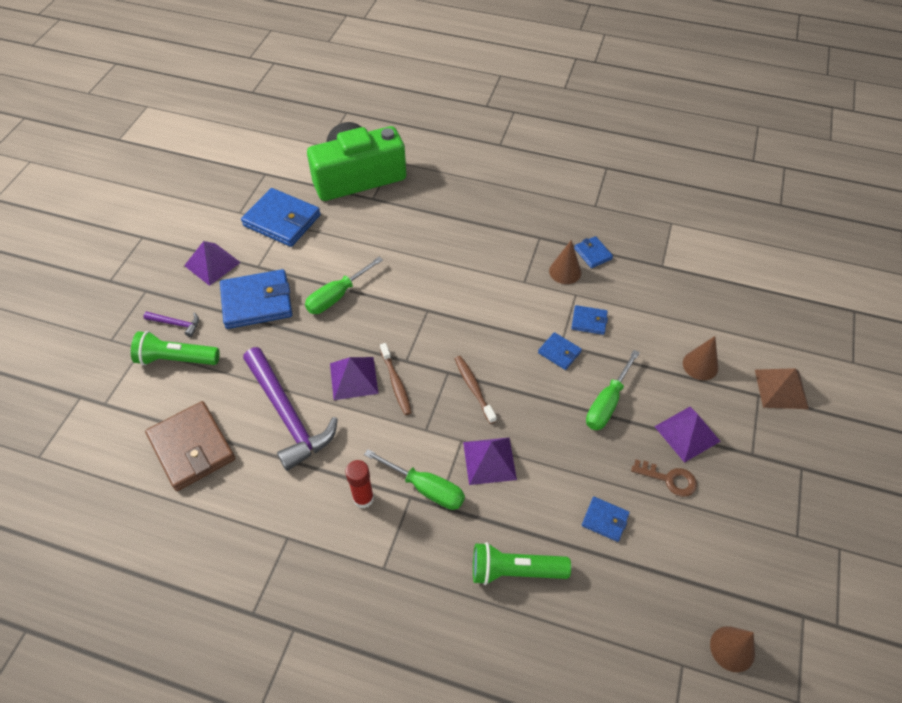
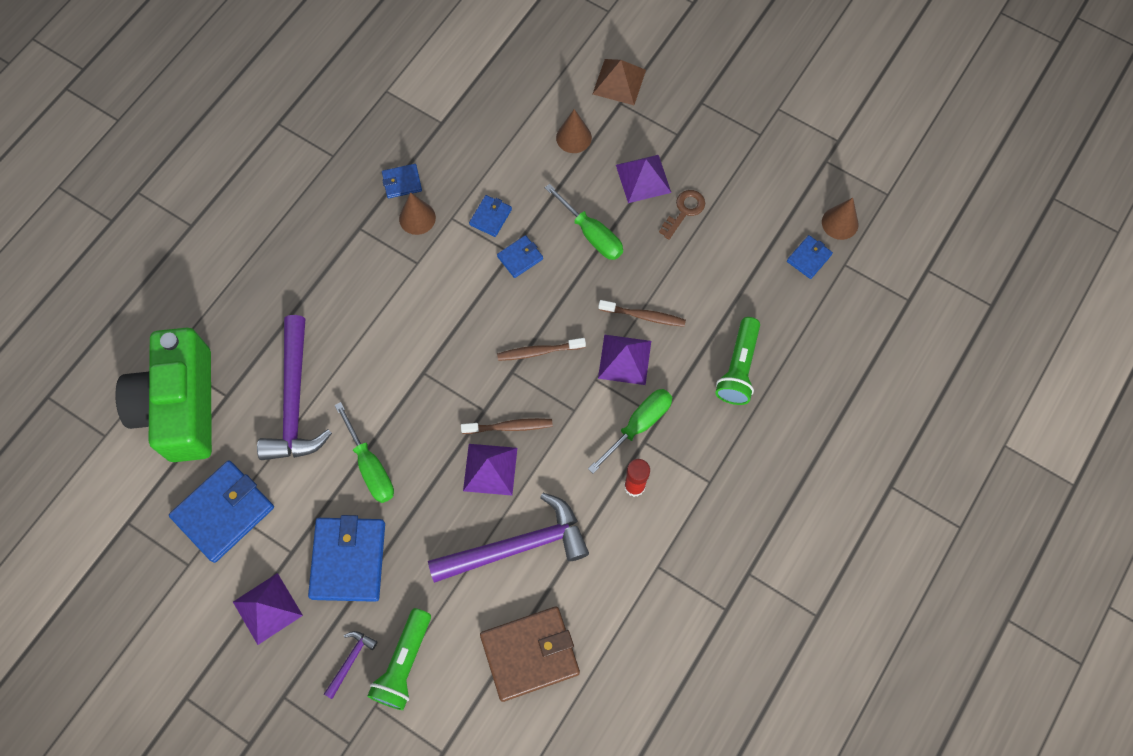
camera: 75 degrees left, 15 degrees up
blue wallet [582,497,630,542] -> blue wallet moved to [787,235,833,279]
none -> purple hammer [257,315,332,460]
none -> brown toothbrush [598,300,686,327]

